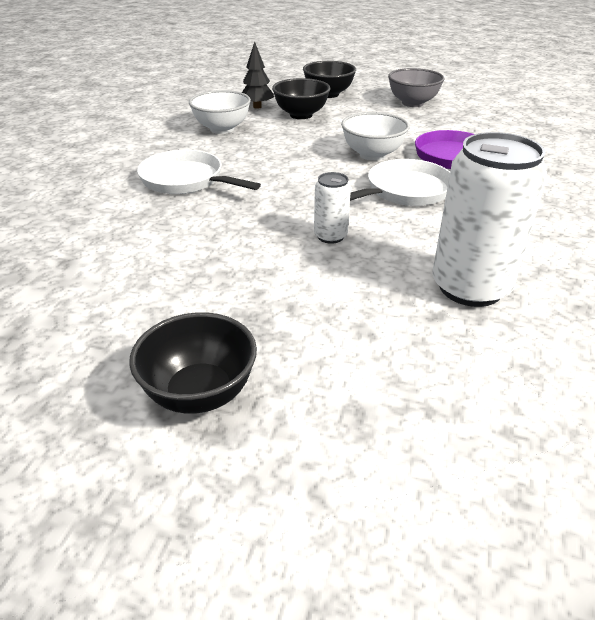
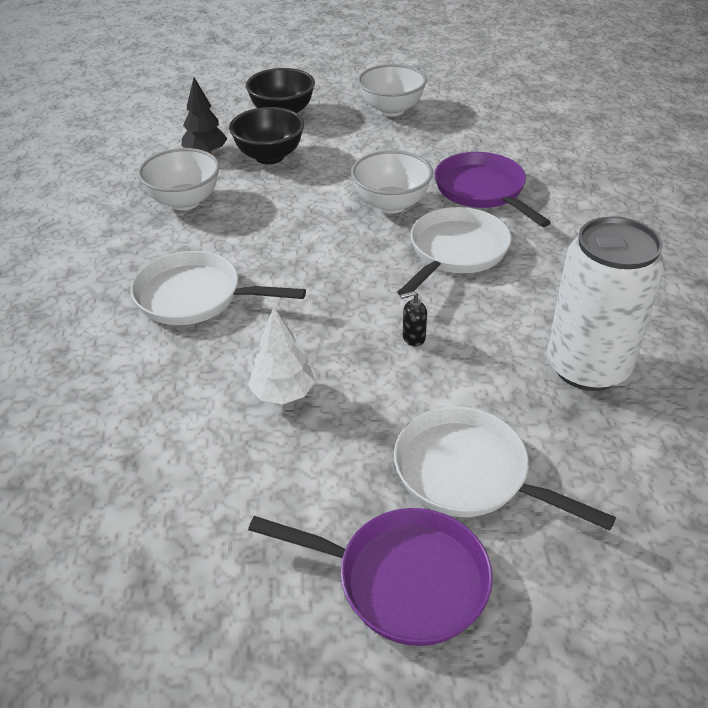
camera: 20 degrees left, 5 degrees up
black bowl [129,312,257,414] -> purple pan [248,508,493,646]
white can [314,172,351,244] -> black soap dispenser [400,291,427,346]
grey bowl [388,68,445,107] -> white bowl [358,64,427,116]
none -> white tree [248,307,315,404]
none -> white pan [394,406,616,531]

